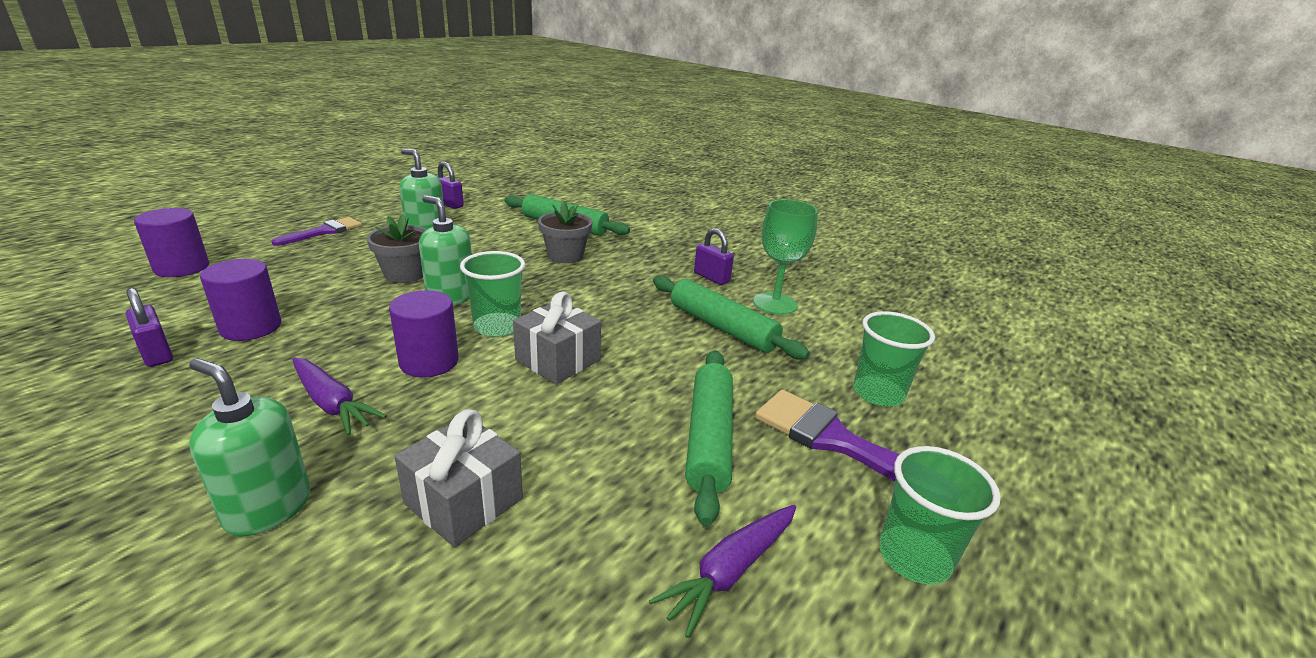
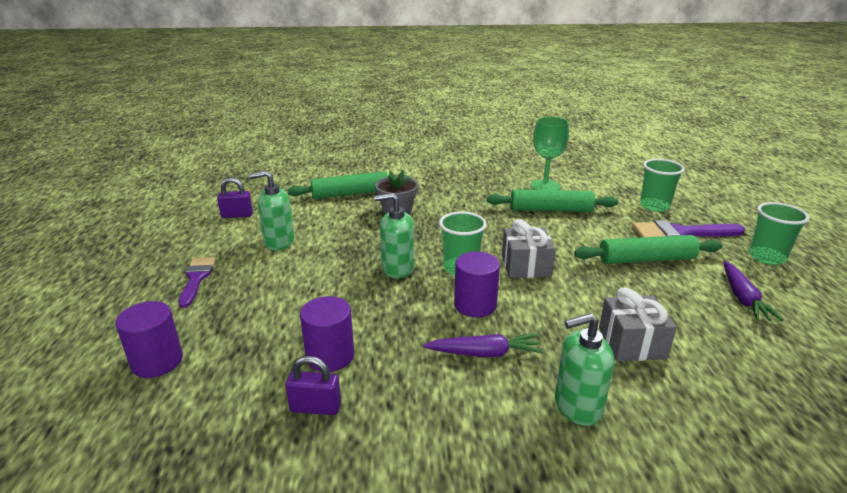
camera: 40 degrees left, 0 degrees up
grey flower pot [367,214,427,283] -> none
green rolling pin [685,350,733,526] -> green rolling pin turned 60 degrees counterclockwise [574,235,722,264]
purple padlock [694,228,734,285] -> none

